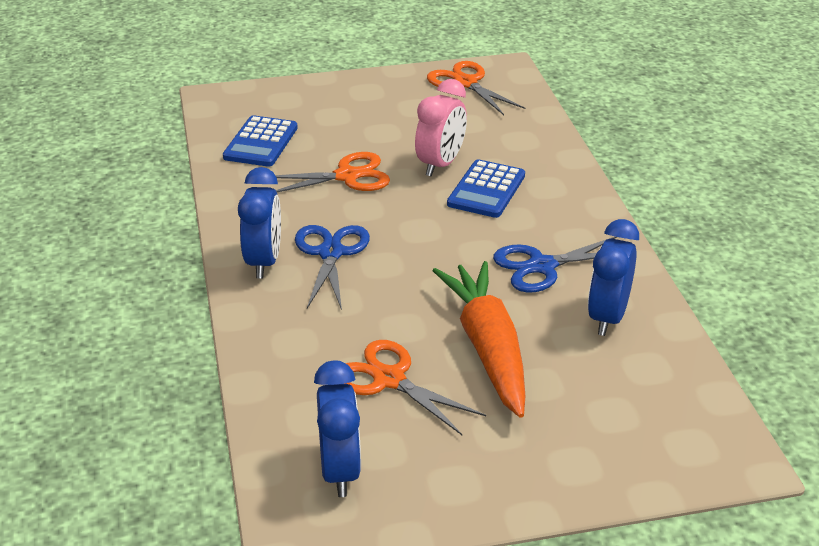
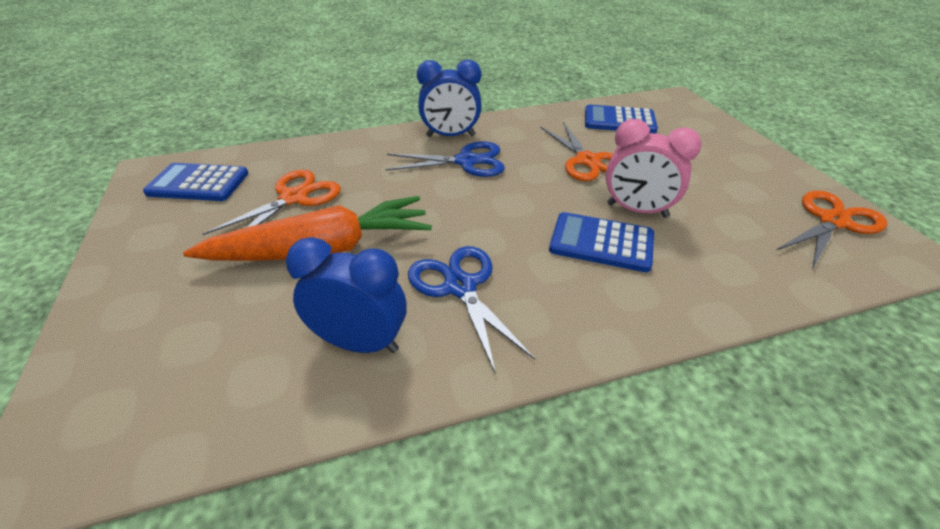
camera: 85 degrees right, 5 degrees up
blue clock [314,360,361,497] -> blue calculator [143,163,249,201]

